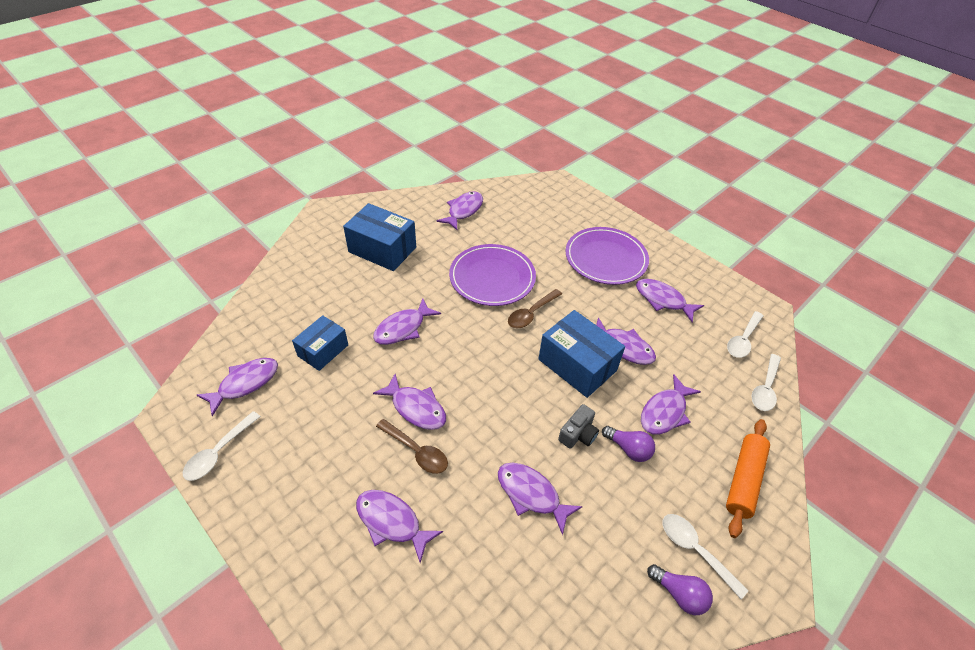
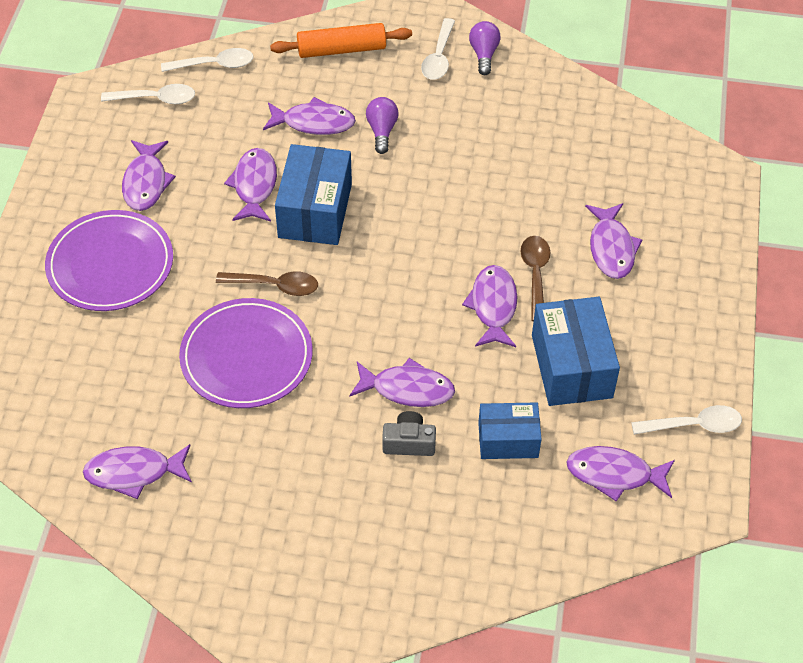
camera: 125 degrees left, 5 degrees up
blue box [343,203,416,271] -> blue box moved to [532,297,620,406]
purple fish [498,463,583,535] -> none
grey camera [558,404,599,449] -> grey camera moved to [382,411,436,456]

